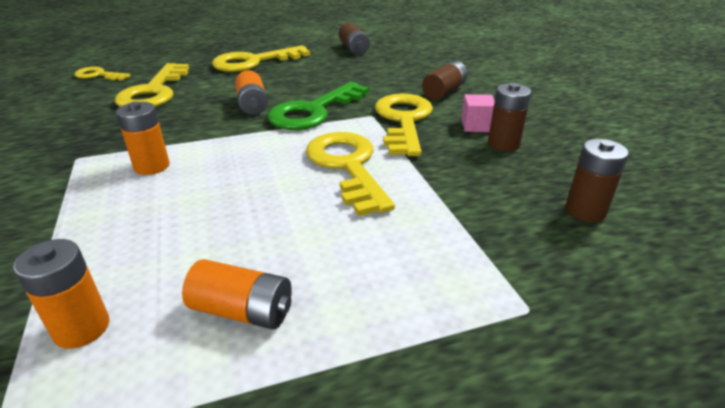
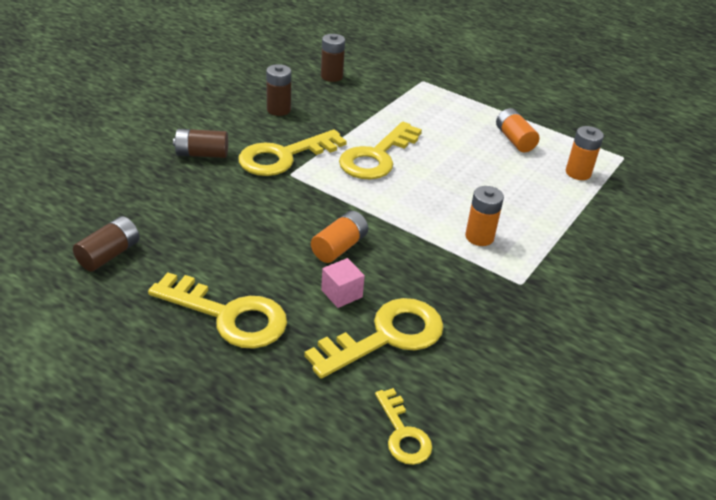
camera: 130 degrees left, 5 degrees up
green key [268,82,369,130] -> none
pink cube [461,94,495,132] -> pink cube moved to [321,258,365,308]

